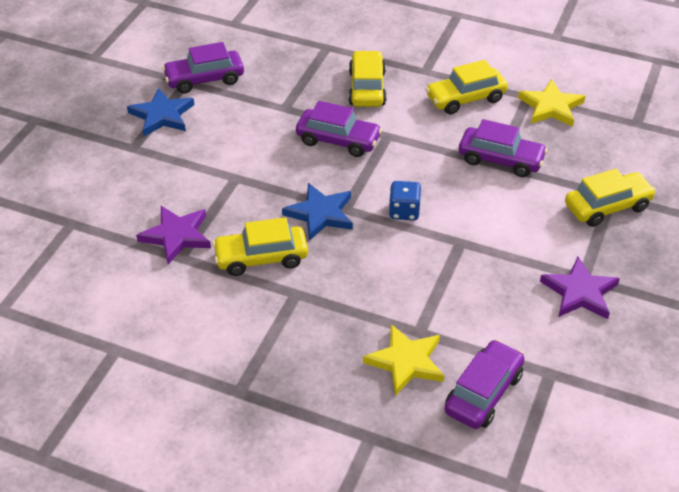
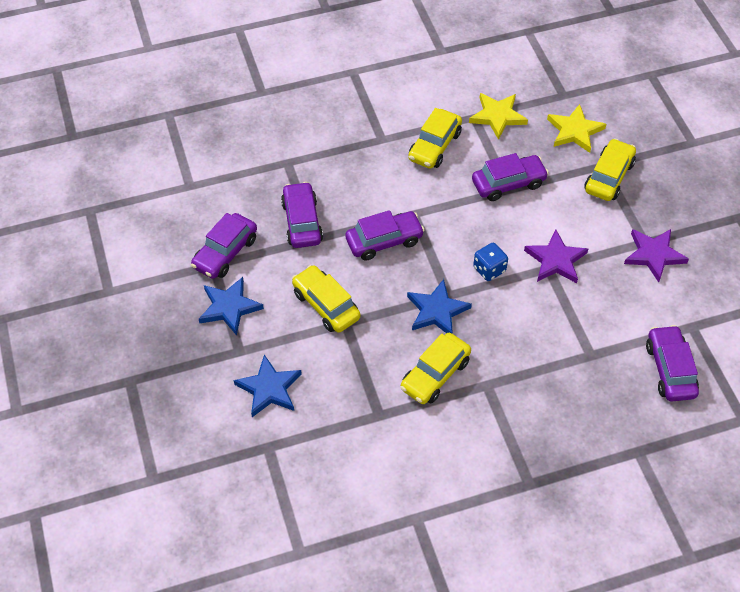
camera: 40 degrees left, 10 degrees up
purple star [136,206,211,264] -> purple star moved to [524,230,588,283]
yellow car [348,50,386,107] -> yellow car moved to [292,265,360,333]
yellow star [363,324,444,396] -> yellow star moved to [547,104,606,153]
none -> blue star [234,354,302,417]
none -> purple car [281,182,323,248]

